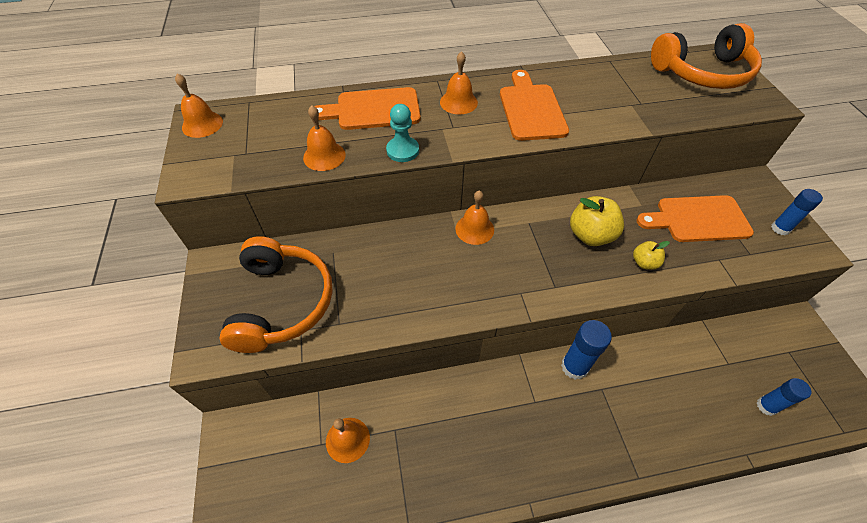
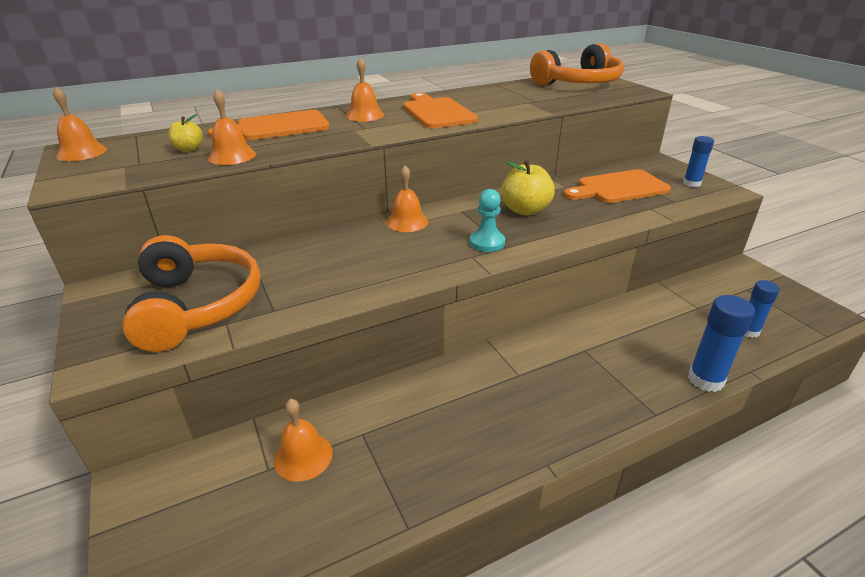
camera: 15 degrees left, 20 degrees down
turquoise pawn [386,104,419,162] -> turquoise pawn moved to [470,189,505,252]
blue glue stick [561,320,612,380] -> blue glue stick moved to [688,295,755,392]
yellow apple [633,241,670,270] -> yellow apple moved to [168,114,203,152]

